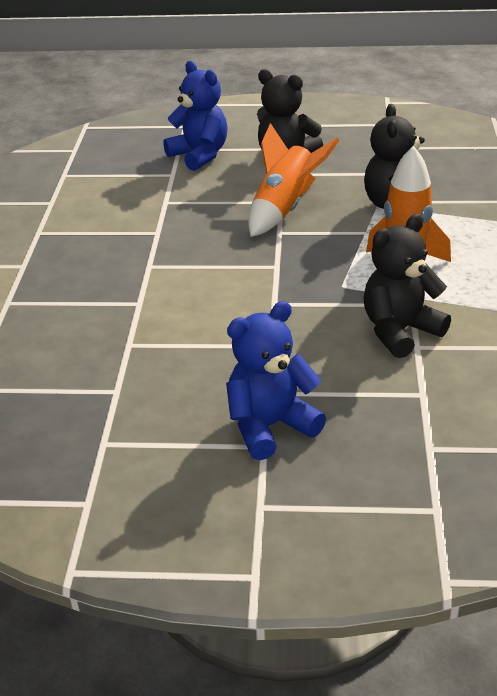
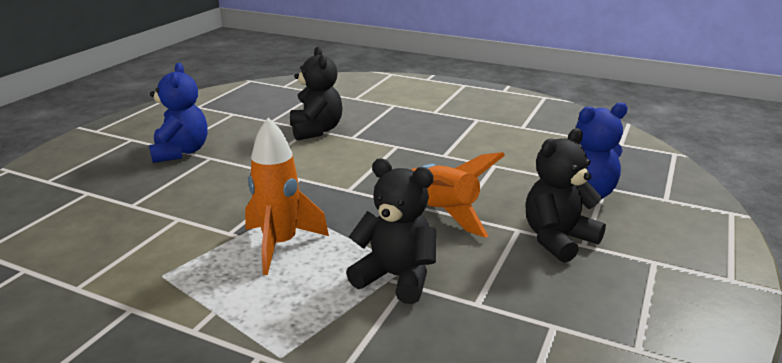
camera: 110 degrees right, 10 degrees down
black teddy bear [363,214,451,358] -> black teddy bear moved to [290,47,342,141]

